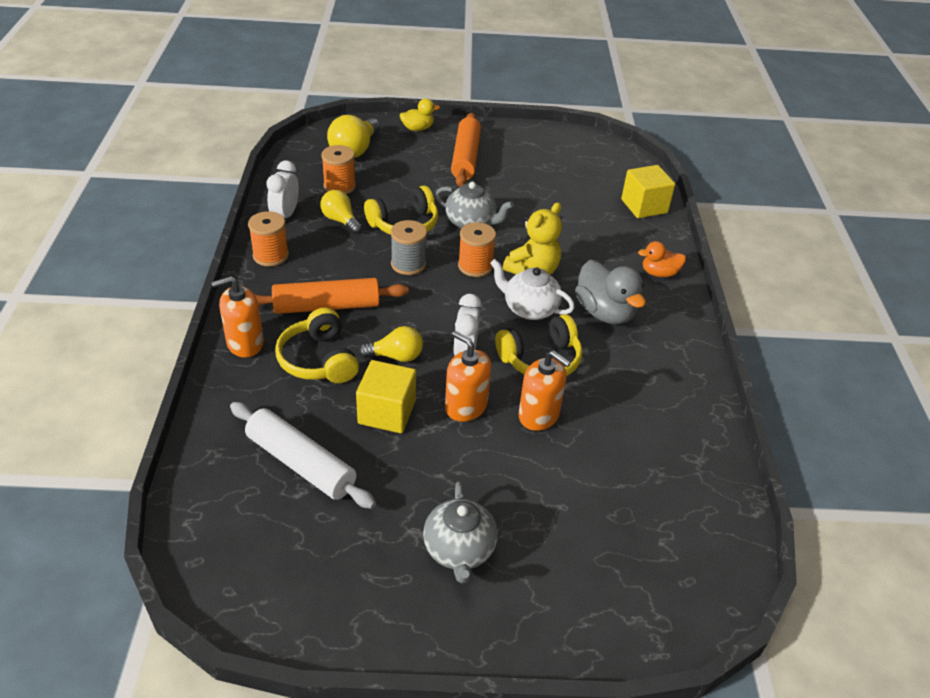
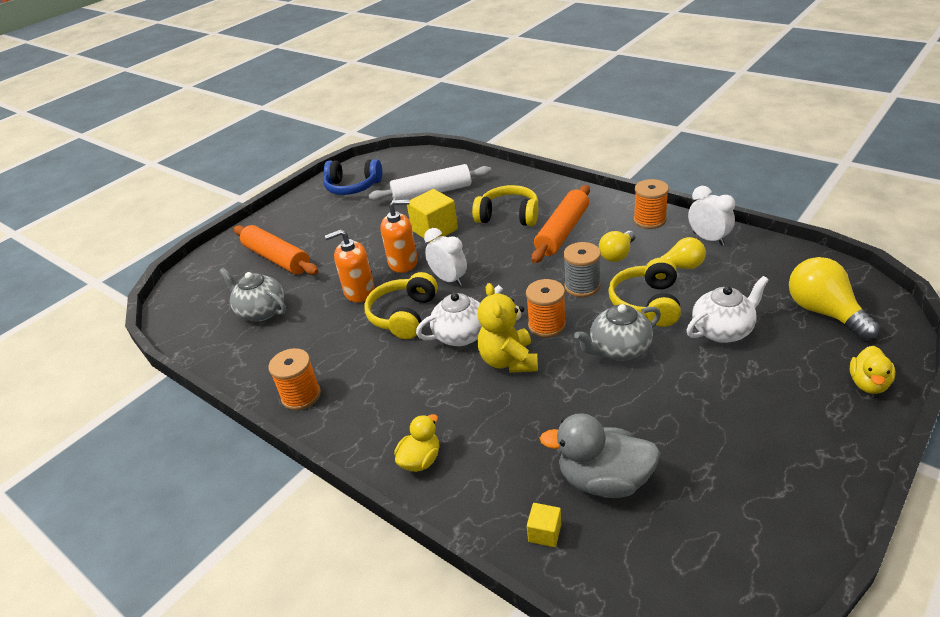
camera: 135 degrees right, 5 degrees down
orange soap dispenser [211,276,264,358] -> none
orange spool [321,145,356,194] -> orange spool moved to [268,348,321,410]
yellow light bulb [359,326,423,362] -> yellow light bulb moved to [599,231,635,262]
grey teapot [423,481,498,583] -> grey teapot moved to [219,268,286,322]
orange rolling pin [451,113,481,187] -> orange rolling pin moved to [234,225,319,275]
grey duck [575,260,646,324] -> grey duck moved to [539,413,661,498]
yellow cube [621,165,675,218] -> yellow cube [527,503,561,547], size x0.50
orange duck [638,241,686,277] -> yellow duck [394,414,439,472]
none -> blue headphones [323,159,382,195]
none -> white teapot [686,276,769,343]

